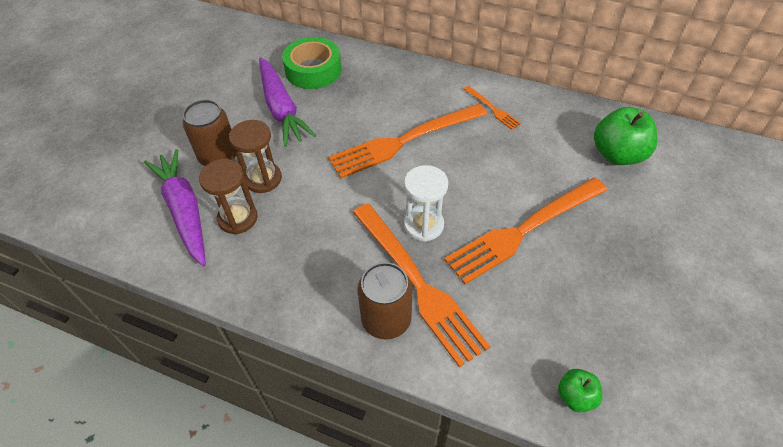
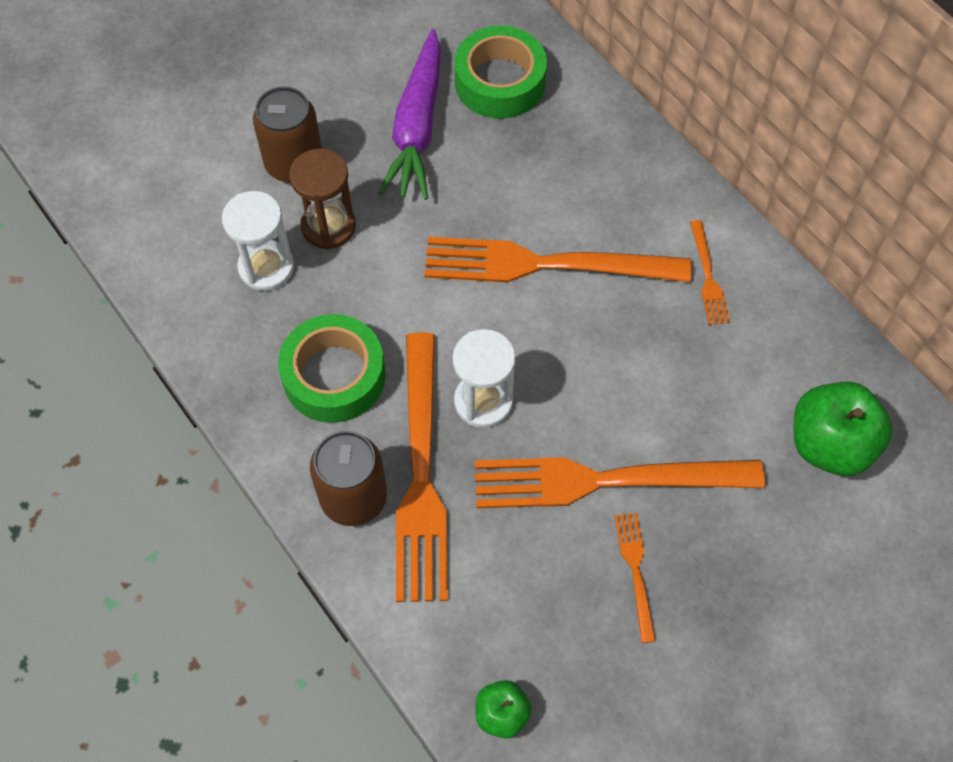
camera: 30 degrees right, 10 degrees up
purple carrot [144,149,206,266] -> none
brown hourglass [199,159,258,234] -> white hourglass [222,191,294,291]
none -> green tape [278,314,385,423]
none -> orange fork [615,513,656,643]

